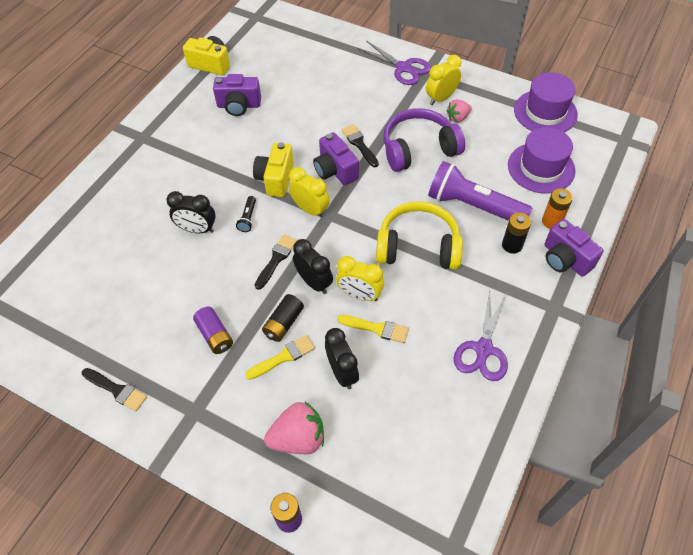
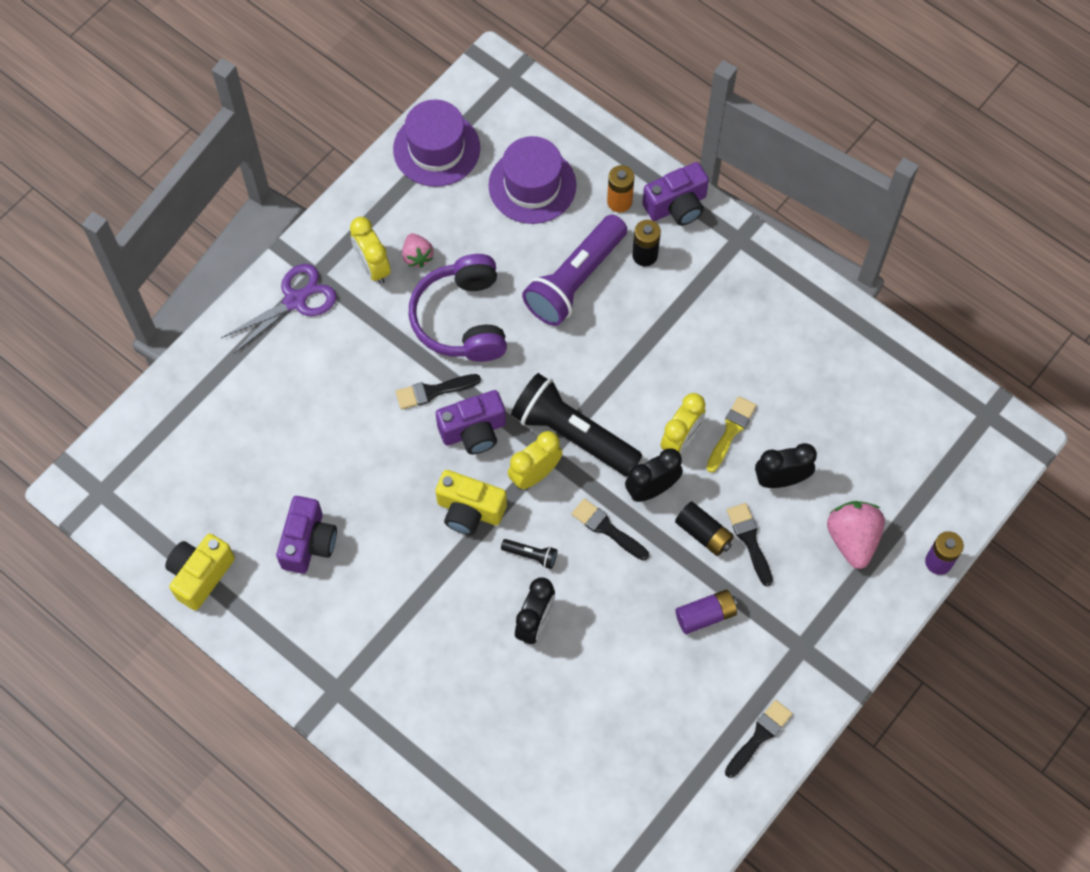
camera: 80 degrees left, 10 degrees up
yellow brush [245,335,315,380] -> black brush [727,503,773,587]
yellow headphones [376,201,463,270] -> none
purple scissors [454,290,508,381] -> none
none -> black flashlight [511,373,642,476]

